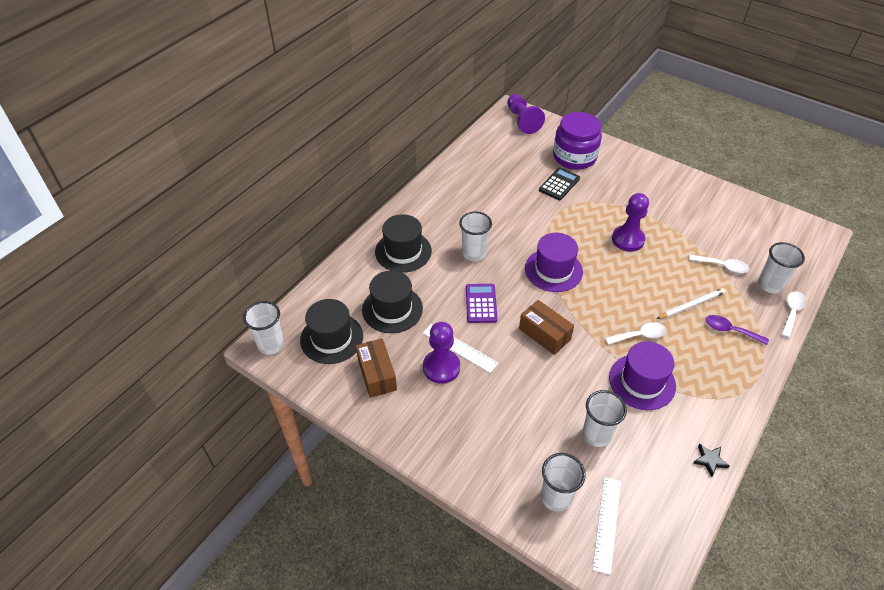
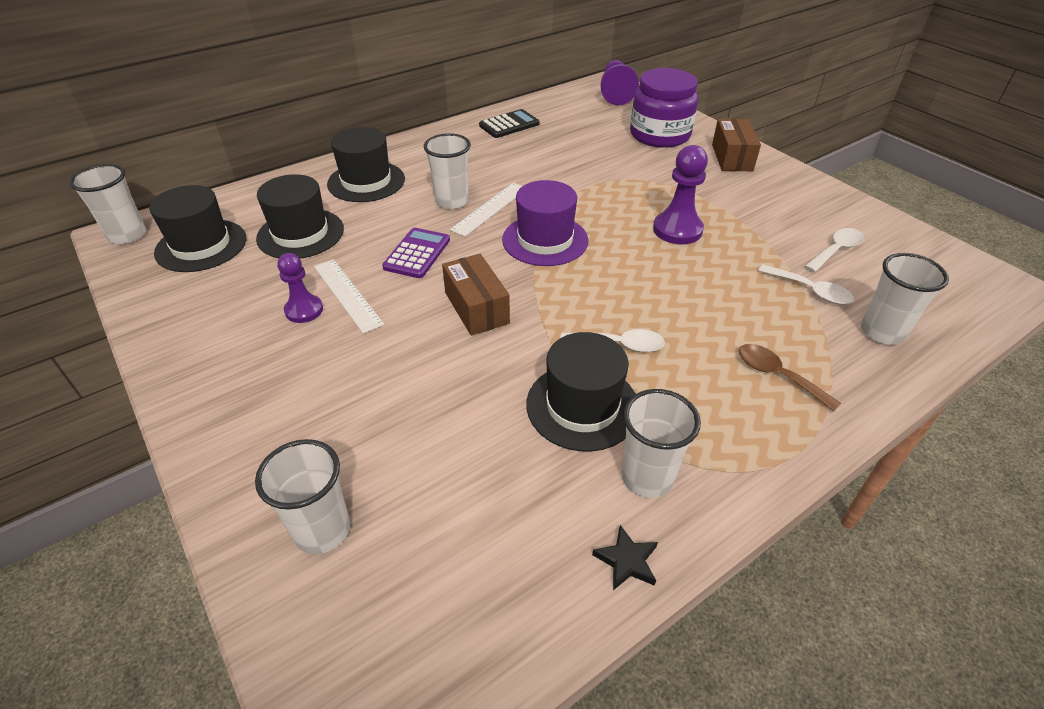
camera: 20 degrees right, 5 degrees down
brown box [356,338,397,398] -> brown box moved to [712,119,761,171]
purple pawn [423,322,460,384] -> purple pawn [277,253,323,323], size x0.66
black calculator [539,167,580,200] -> black calculator moved to [479,109,540,138]
white cup [582,390,627,447] -> white cup moved to [621,389,701,498]
white ruler [592,477,621,575] -> white ruler moved to [450,183,522,237]
purple hat [609,341,676,410] -> black hat [526,332,636,452]
white pencil [657,288,726,319] -> none
purple spoon [706,315,769,345] -> brown spoon [739,344,841,412]
white spoon [781,291,806,338] -> white spoon moved to [805,228,864,272]

